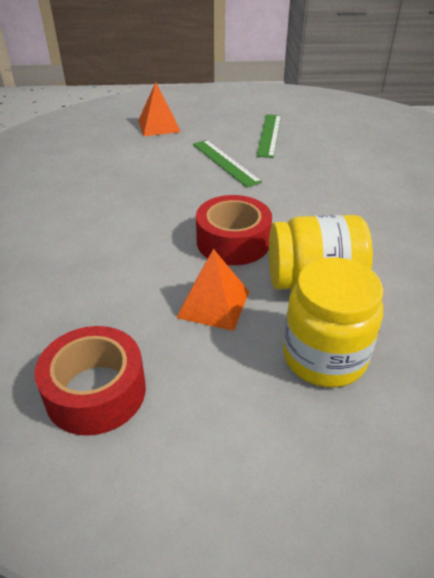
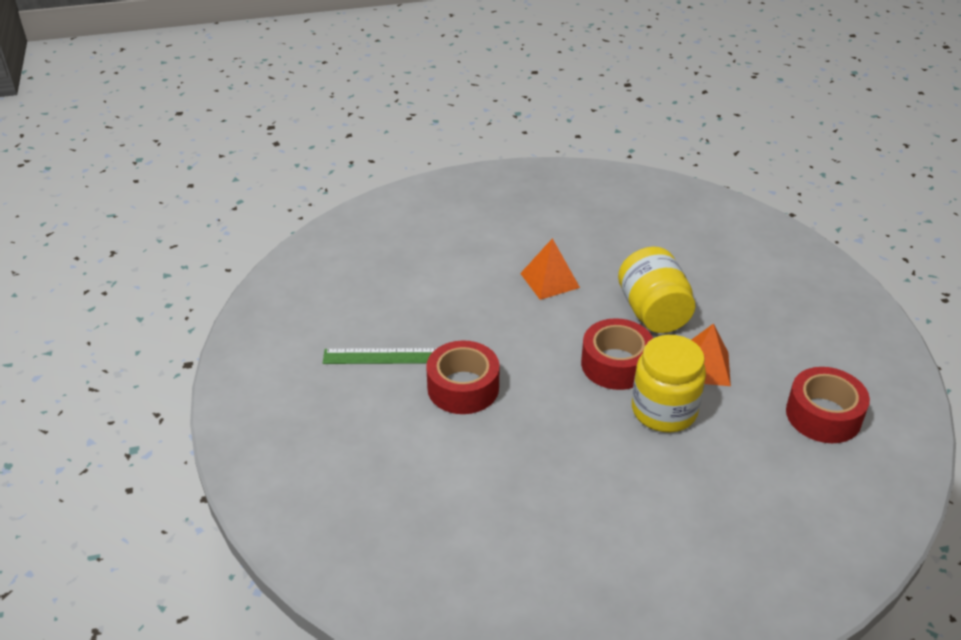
camera: 100 degrees left, 0 degrees up
orange pyramid [138,82,180,136] -> orange pyramid moved to [520,238,580,300]
green ruler [193,140,262,188] -> red tape [426,340,500,414]
yellow jar [283,258,383,387] -> yellow jar moved to [632,335,706,432]

